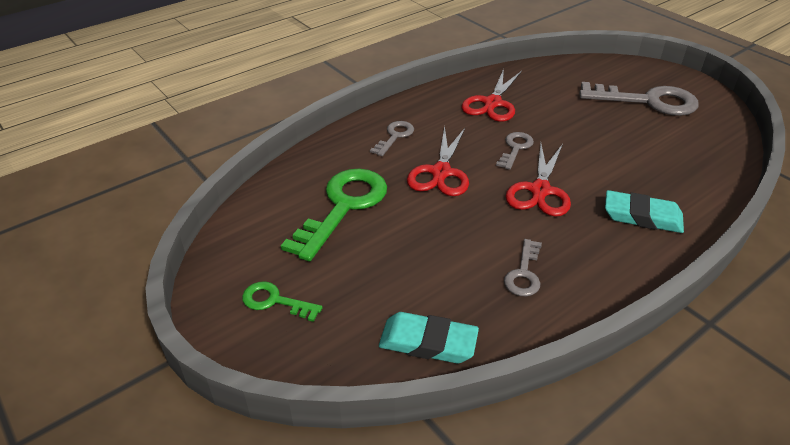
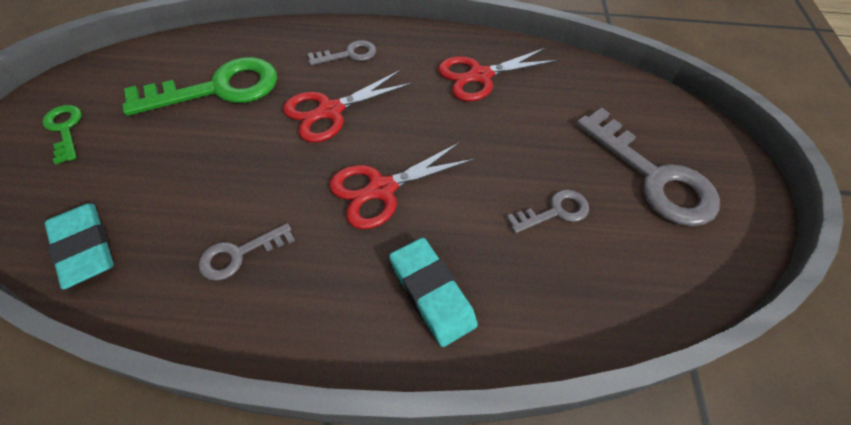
camera: 40 degrees right, 15 degrees up
grey key [496,132,534,170] -> grey key moved to [506,190,589,233]

